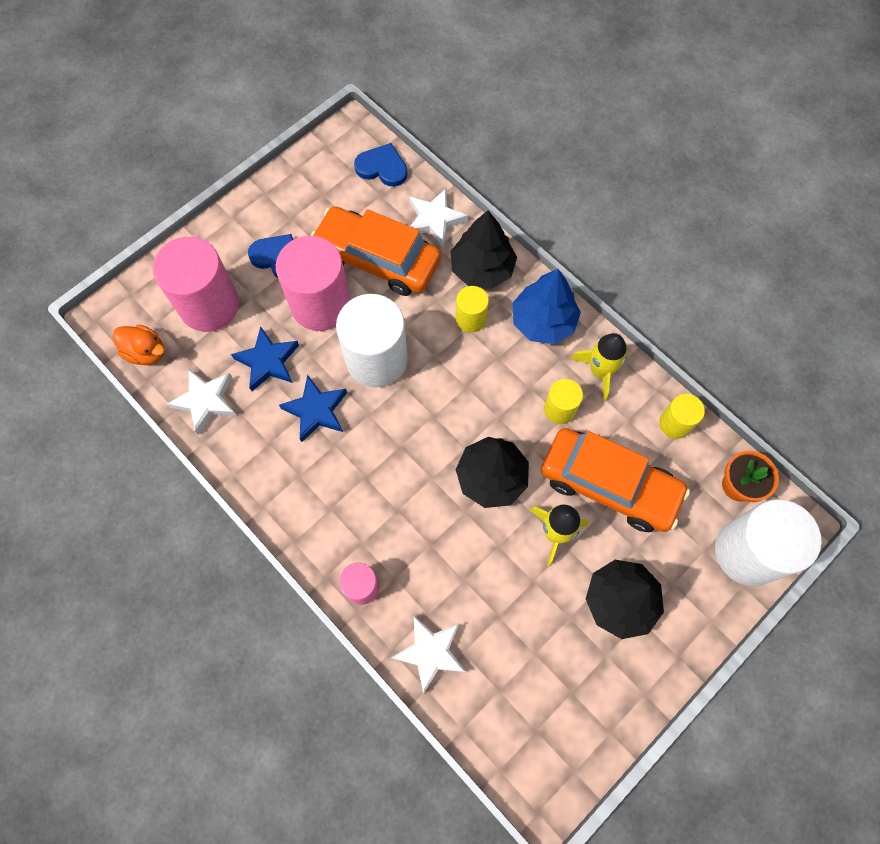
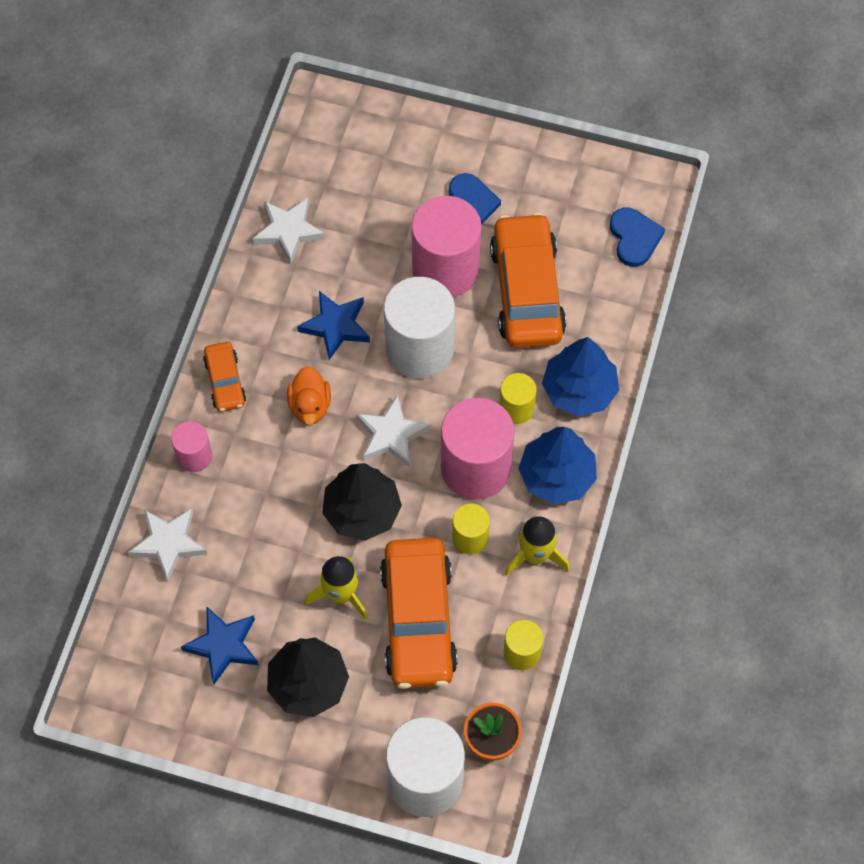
camera: 60 degrees right, 5 degrees down
orange duck [112,324,165,365] -> orange duck moved to [287,366,331,425]
pink cylinder [153,237,239,332] -> pink cylinder moved to [441,398,515,499]
blue star [231,326,299,391] -> blue star moved to [181,607,259,684]
white star [409,189,468,247] -> white star moved to [356,395,430,467]
black tree [450,211,517,289] -> blue tree [542,337,619,416]
none -> orange car [203,342,246,412]

